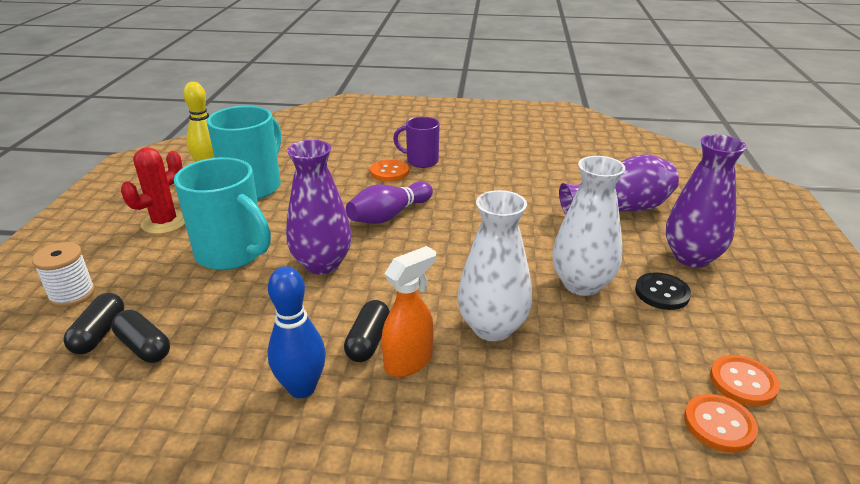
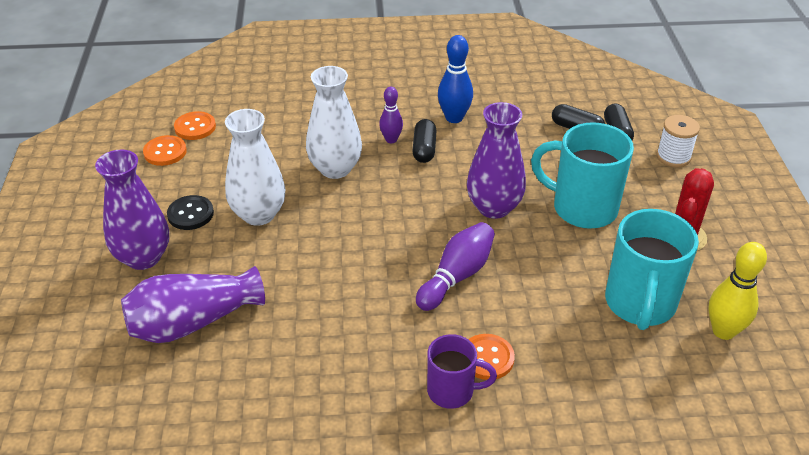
camera: 170 degrees right, 10 degrees up
orange spray bottle [382,246,436,377] -> purple bowling pin [379,86,403,143]

